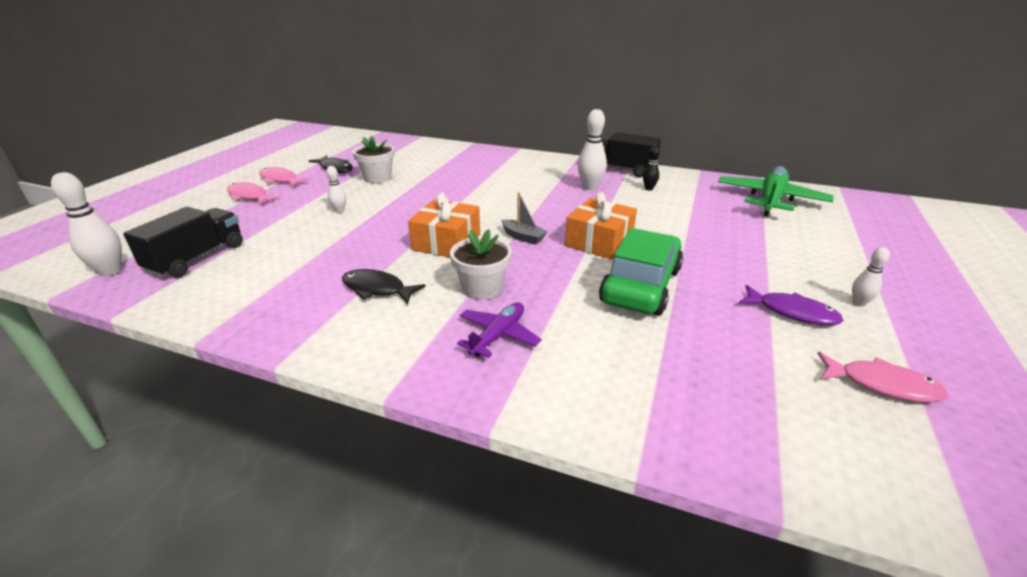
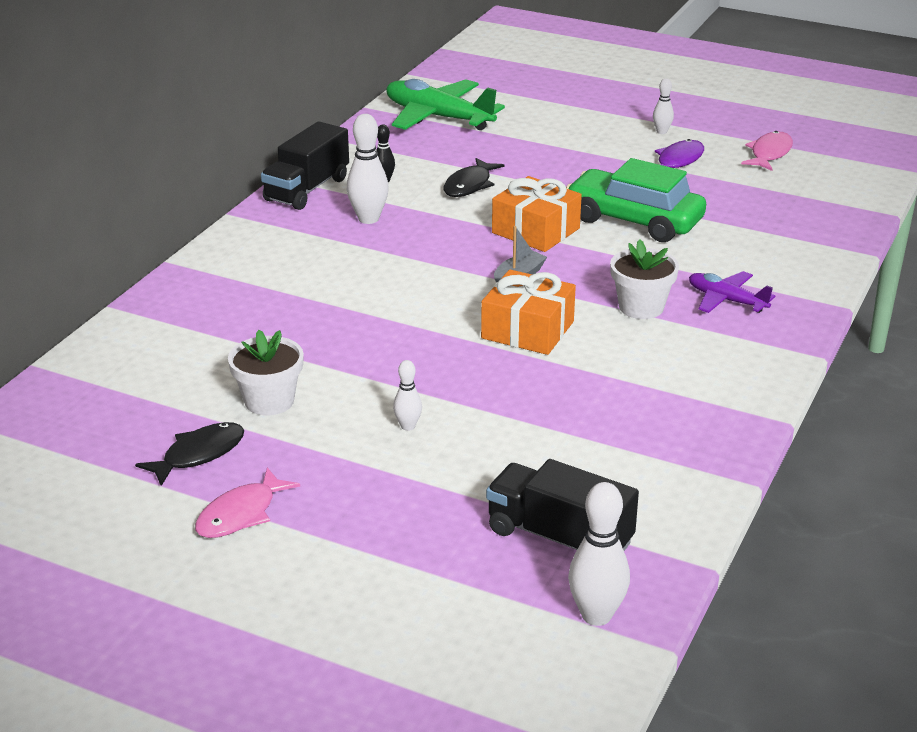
camera: 85 degrees left, 0 degrees up
pink fish [227,182,281,205] -> none
black fish [342,269,426,304] -> black fish moved to [444,158,504,197]

